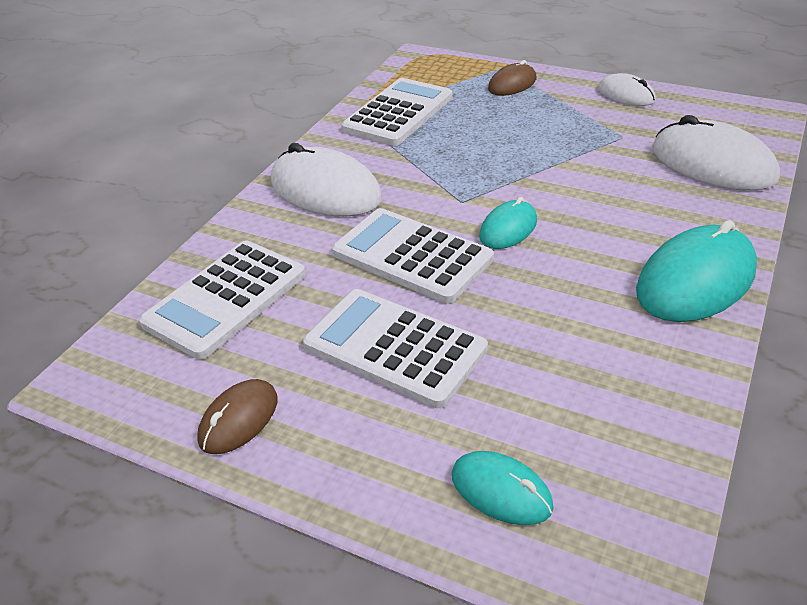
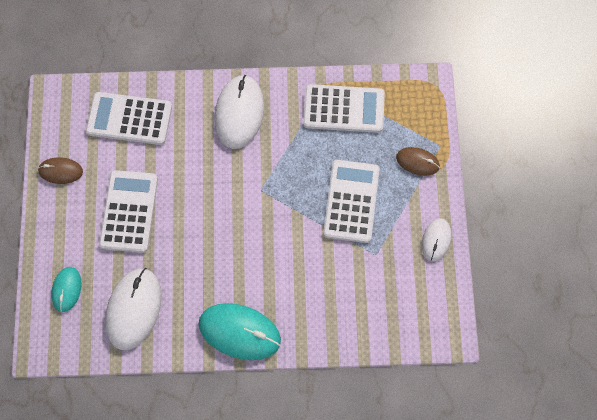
camera: 60 degrees right, 30 degrees up
white calculator [332,208,494,304] -> white calculator moved to [323,160,379,243]
turquoise mouse [479,197,537,249] -> none
white mouse [652,115,780,191] -> white mouse moved to [105,268,162,350]

